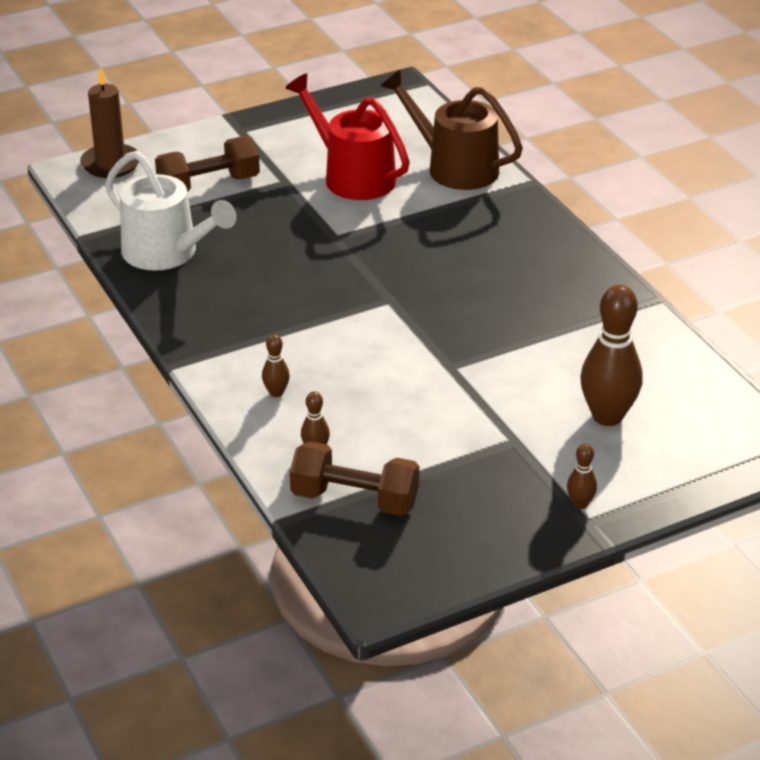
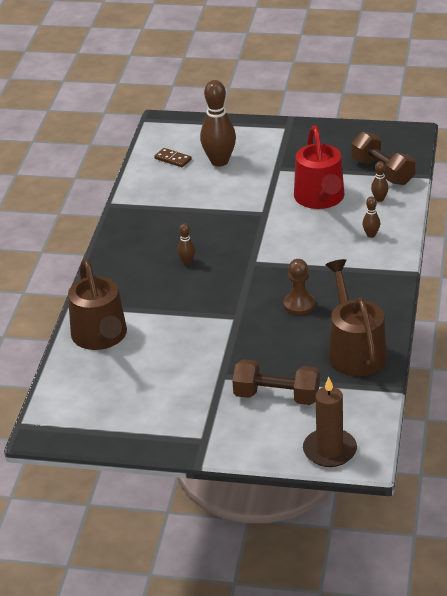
camera: 140 degrees left, 0 degrees up
white watering can [105,151,236,271] -> brown watering can [325,259,387,376]
red watering can [285,73,410,200] -> red watering can moved to [294,125,345,209]
brown bowling pin [567,444,597,509] -> brown bowling pin moved to [177,223,195,265]
none -> brown domino [154,148,192,167]
none -> brown pawn [283,259,315,315]

